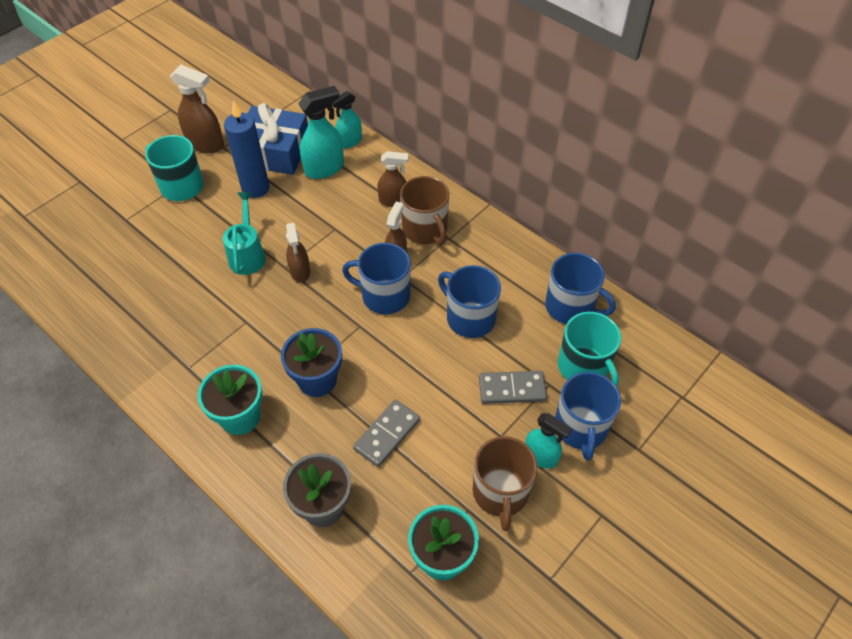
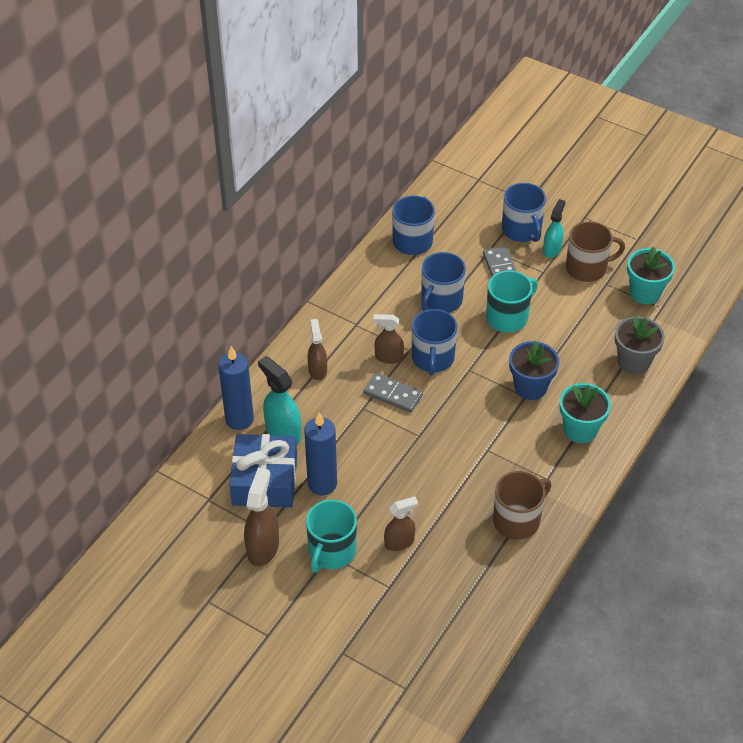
camera: 100 degrees left, 5 degrees down
turquoise watering can [223,192,266,275] -> none
brown spray bottle [286,223,310,283] -> brown spray bottle moved to [384,496,418,551]
turquoise spray bottle [331,91,362,148] -> blue candle [218,346,254,430]
grey domino [353,400,420,467] -> grey domino moved to [363,373,423,413]
brown mug [400,176,449,245] -> brown mug moved to [493,471,551,540]
blue mug [555,372,621,461] -> blue mug turned 75 degrees clockwise [502,183,546,242]
turquoise mug [558,312,621,387] -> turquoise mug moved to [486,270,538,333]

